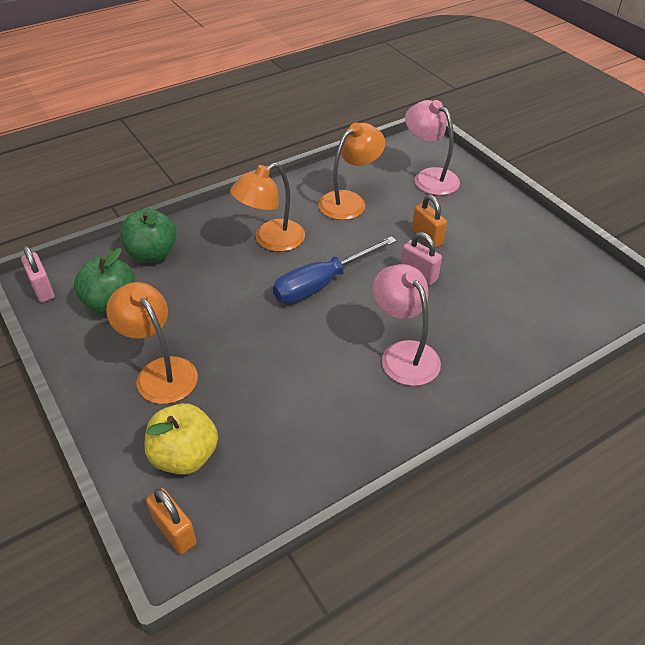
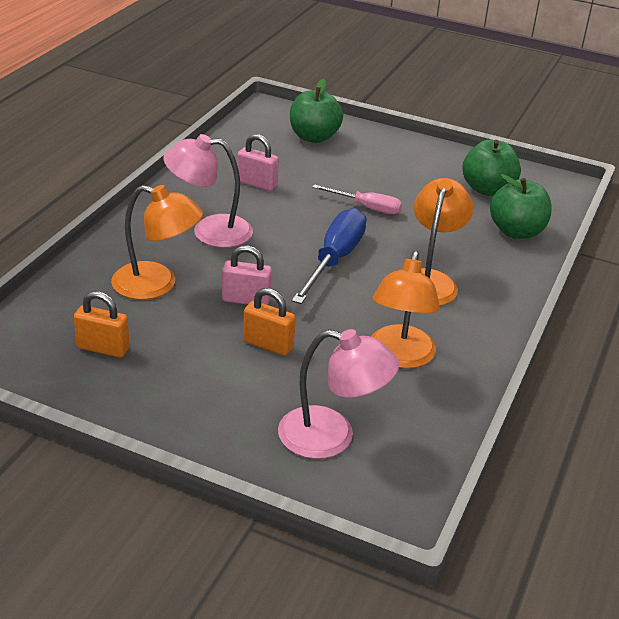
camera: 145 degrees right, 10 degrees down
pink padlock [21,246,55,302] -> pink padlock moved to [237,134,279,191]
orange lamp [106,282,198,404] -> orange lamp moved to [111,185,203,300]
yellow apple [144,403,218,475] -> green apple [290,79,343,143]
orange padlock [146,488,196,554] -> orange padlock moved to [74,291,129,358]
pink lamp [373,264,441,386] -> pink lamp turned 150 degrees clockwise [164,134,253,248]
none -> pink screwdriver [312,184,402,214]

